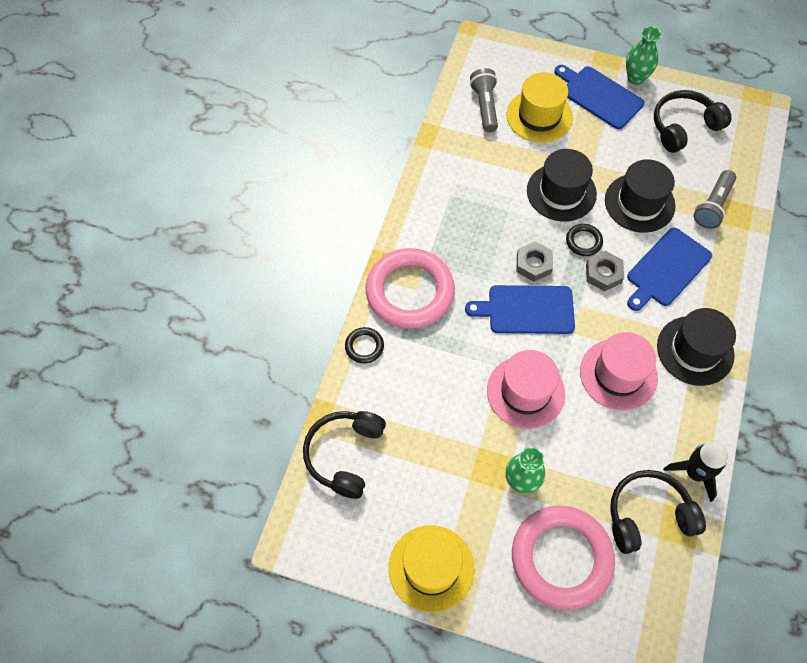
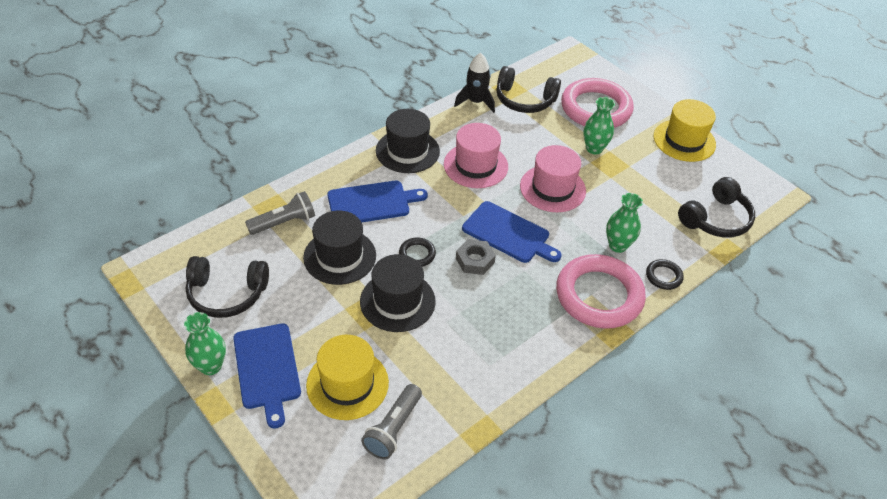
camera: 150 degrees left, 15 degrees down
grey nut [586,251,624,291] -> none
none -> green vase [606,193,643,253]

